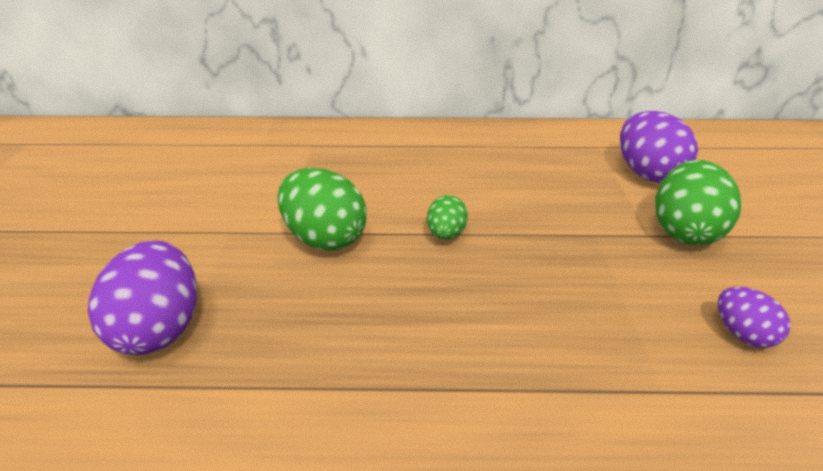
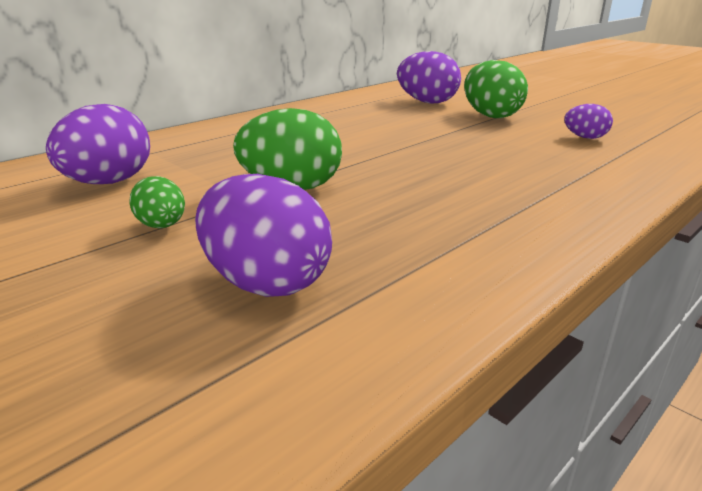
camera: 45 degrees left, 10 degrees down
green egg [427,195,468,239] -> green egg moved to [129,176,185,228]
none -> purple egg [46,104,150,184]

